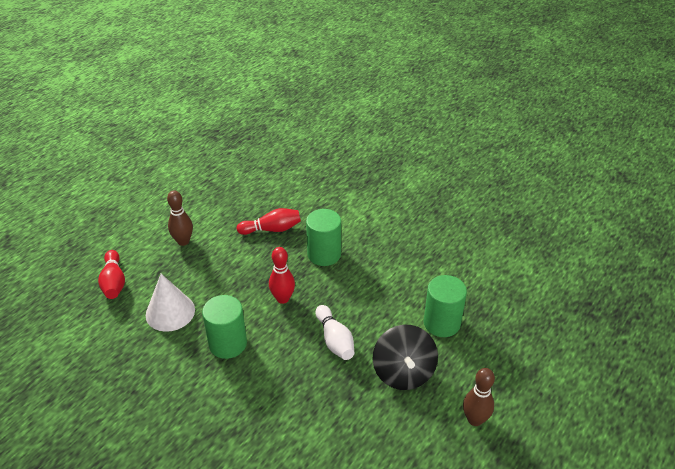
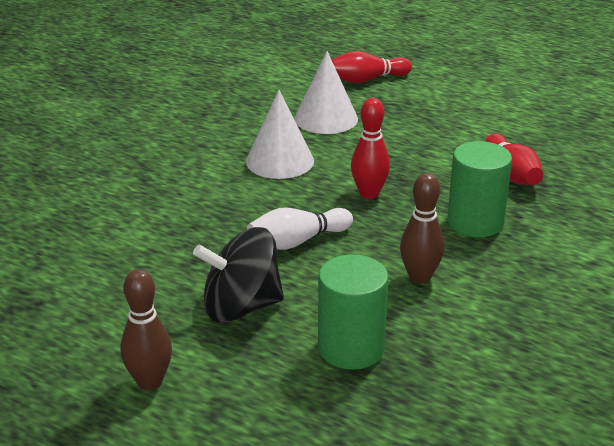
camera: 85 degrees right, 10 degrees down
brown bowling pin [167,190,193,246] -> brown bowling pin moved to [400,173,445,284]
green cylinder [202,295,247,359] -> white cone [246,90,314,179]

